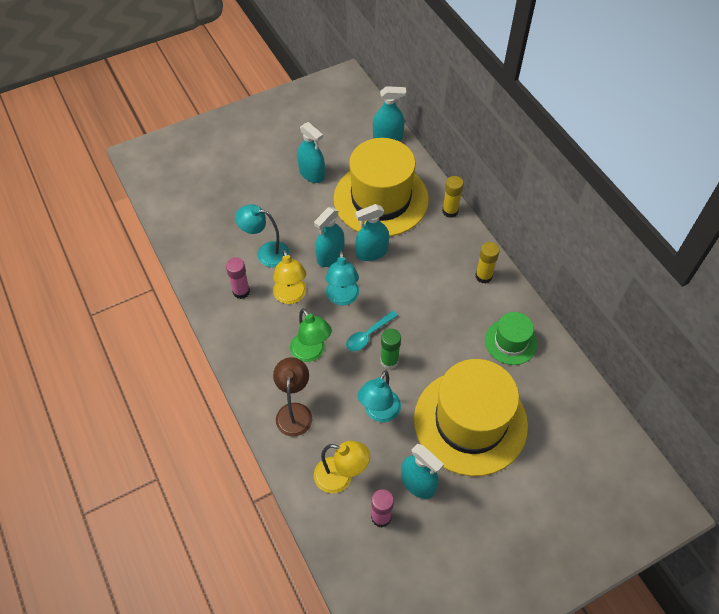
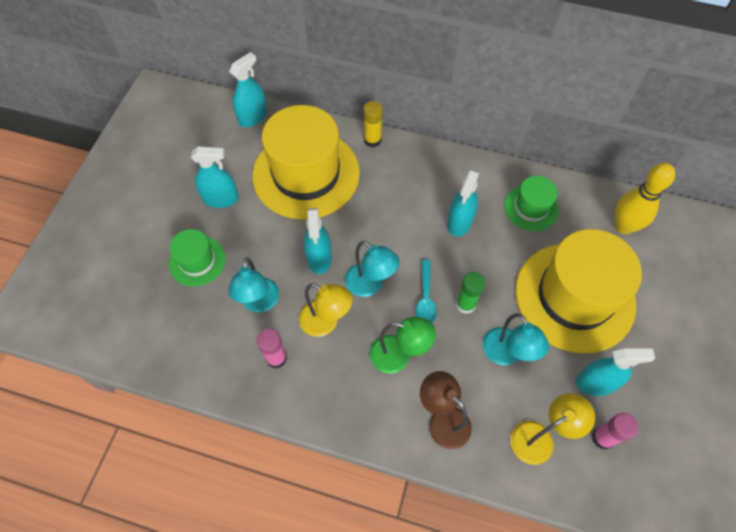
camera: 45 degrees left, 5 degrees up
turquoise lamp [235,204,290,267] -> turquoise lamp turned 60 degrees counterclockwise [228,257,279,313]
turquoise spray bottle [355,204,389,261] -> turquoise spray bottle moved to [447,170,480,236]
yellow glue stick [475,242,500,284] -> none
none -> green hat [169,229,226,287]
none -> yellow bowling pin [615,163,675,234]

